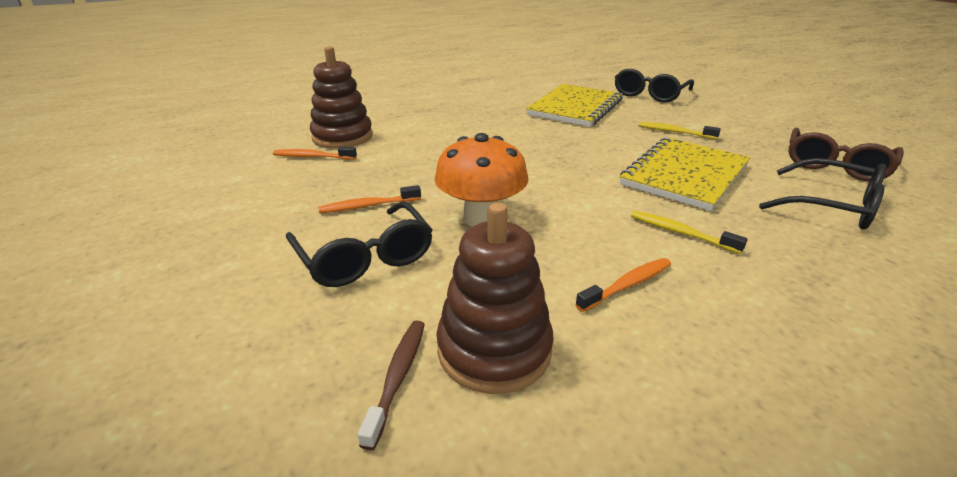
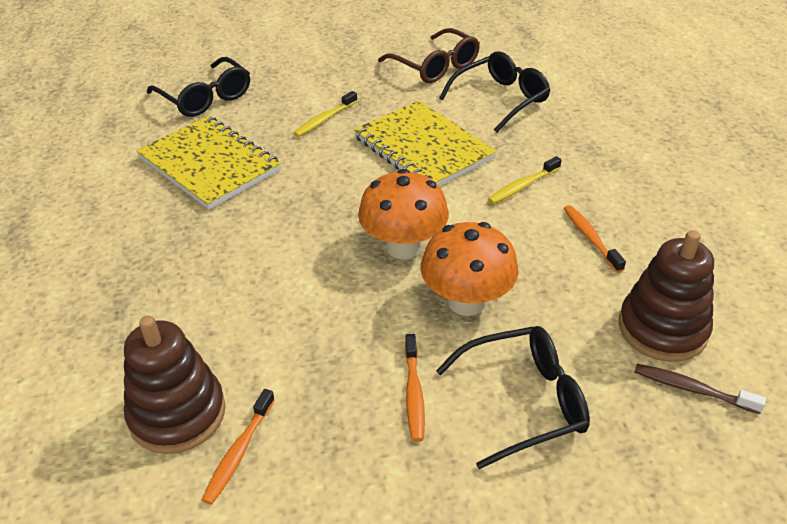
camera: 75 degrees left, 10 degrees up
none -> orange mushroom [358,169,449,259]

